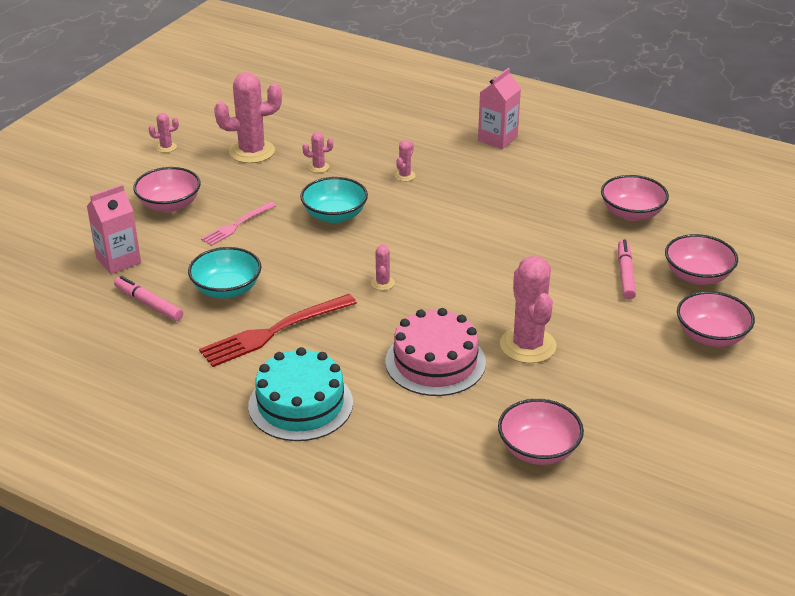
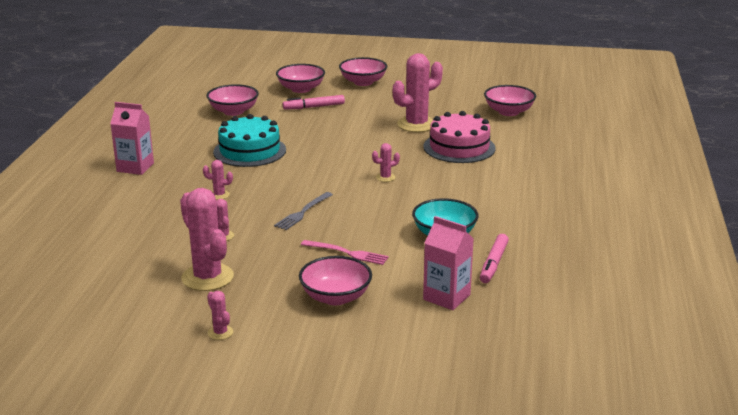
camera: 110 degrees left, 10 degrees down
red fork [199,294,357,367] -> none
turquoise cake [248,347,353,441] -> turquoise cake moved to [213,114,286,167]
turquoise bowl [300,177,368,223] -> grey fork [274,192,333,230]

